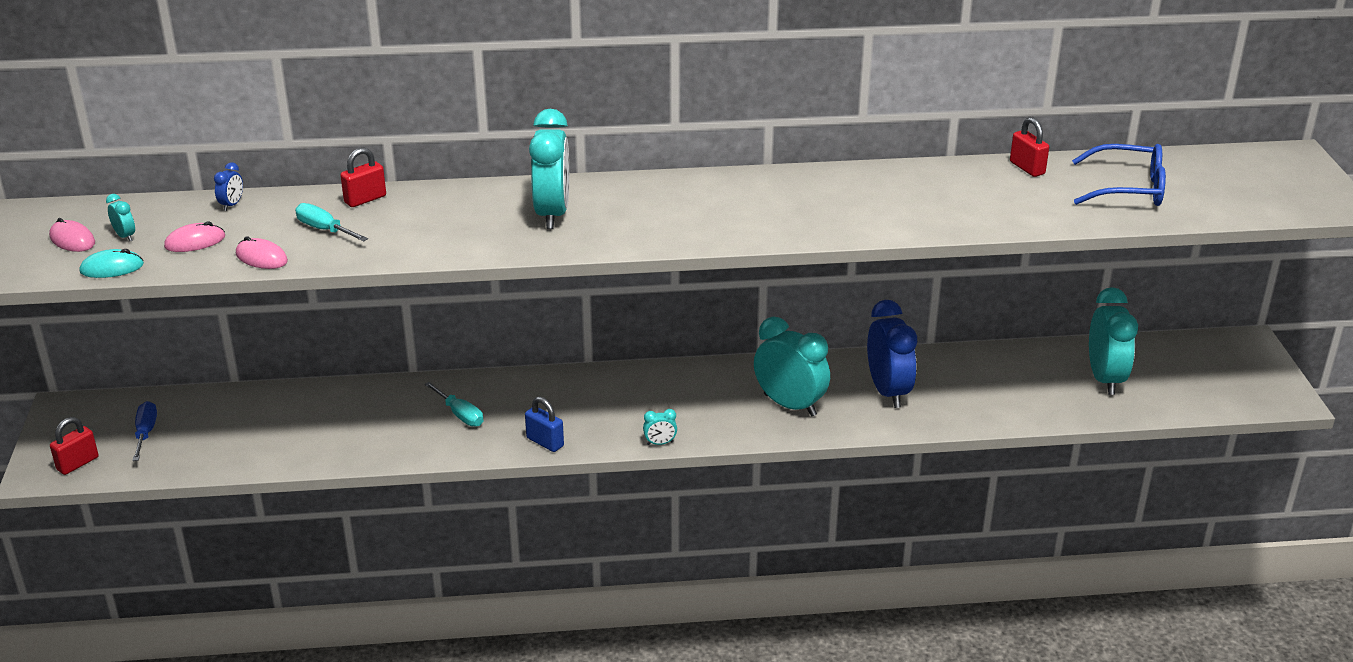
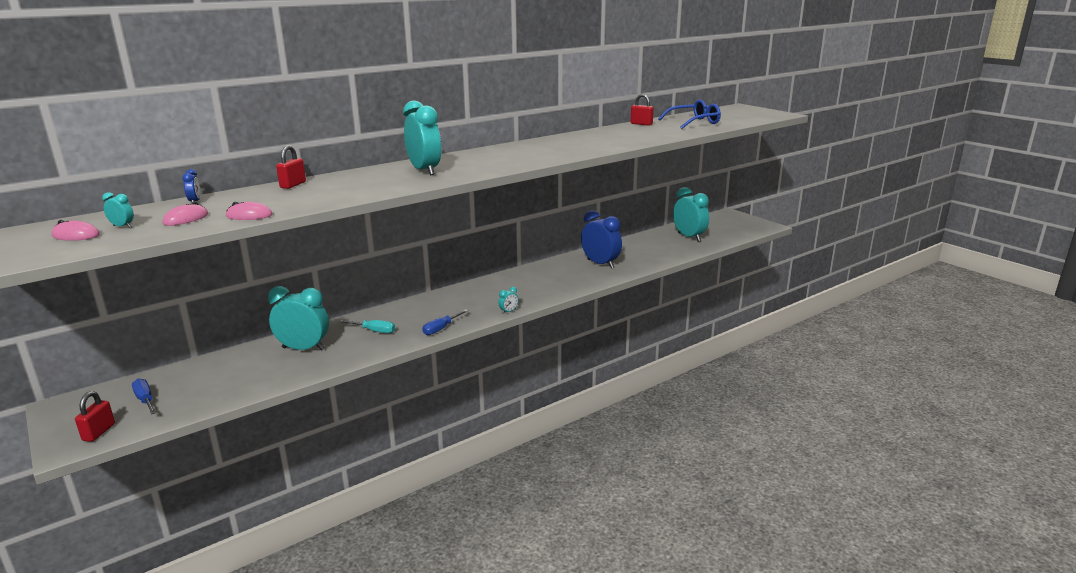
camera: 30 degrees left, 10 degrees down
turquoise mouse [79,249,144,278] -> none
turquoise screwdriver [295,203,368,242] -> none
blue padlock [525,396,564,452] -> blue screwdriver [422,309,468,335]
turquoise clock [754,317,830,416] -> turquoise clock moved to [268,286,329,351]

